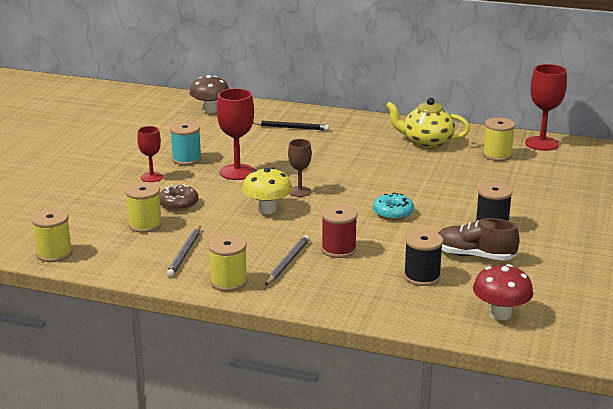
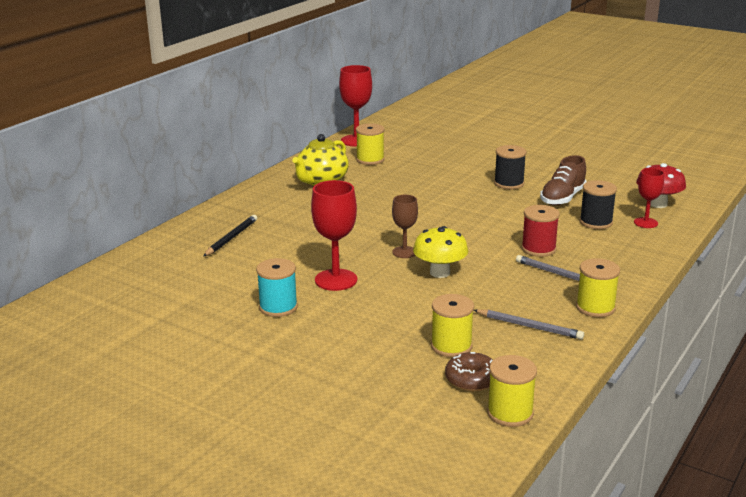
camera: 75 degrees left, 0 degrees up
red goblet [137,126,163,182] -> red goblet moved to [634,168,664,228]
brown donut [159,184,198,211] -> brown donut moved to [445,352,493,392]
brown mushroom [189,75,229,113] -> none
turquoise donut [373,193,414,220] -> none

